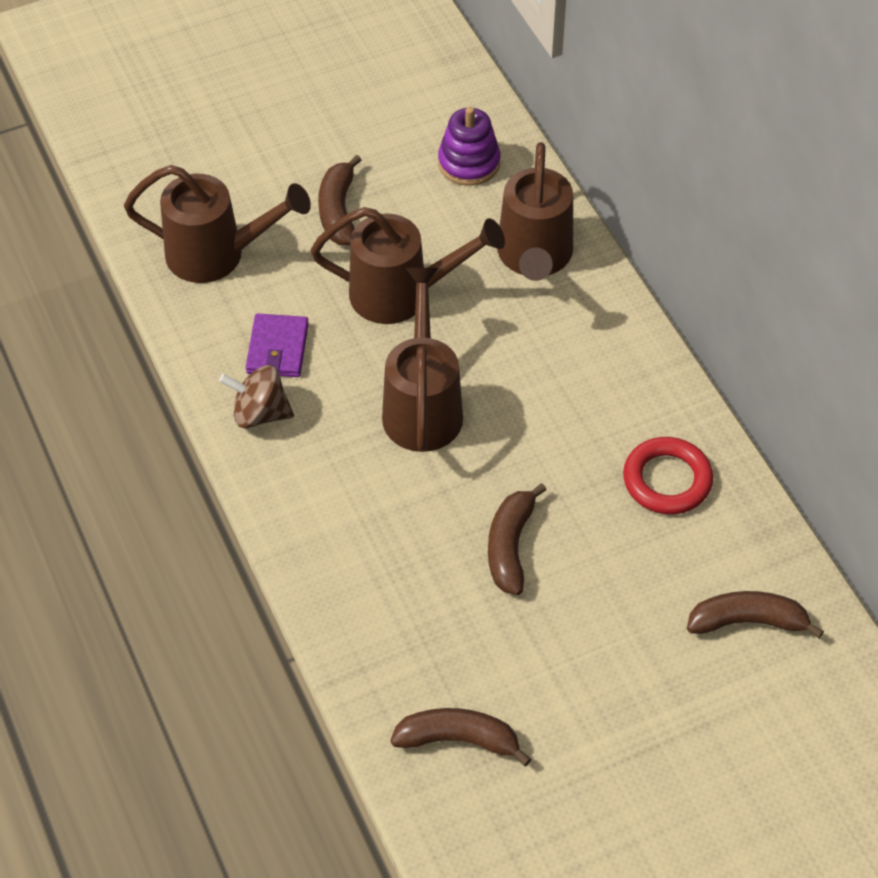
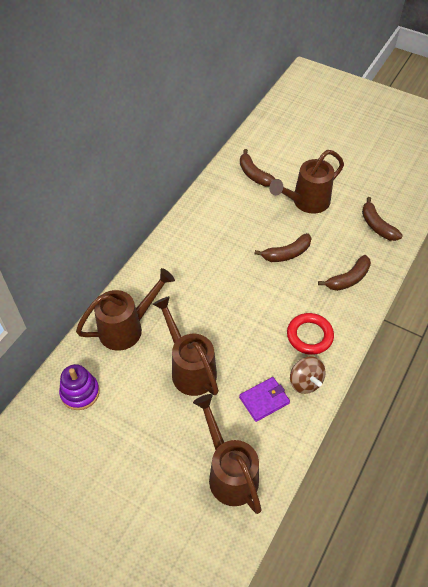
camera: 125 degrees left, 0 degrees up
brown banana [318,155,361,245] -> brown banana moved to [318,255,371,291]
brown watering can [382,268,463,452] -> brown watering can moved to [269,150,344,214]
red ring [623,437,713,514] -> red ring moved to [287,313,334,355]

